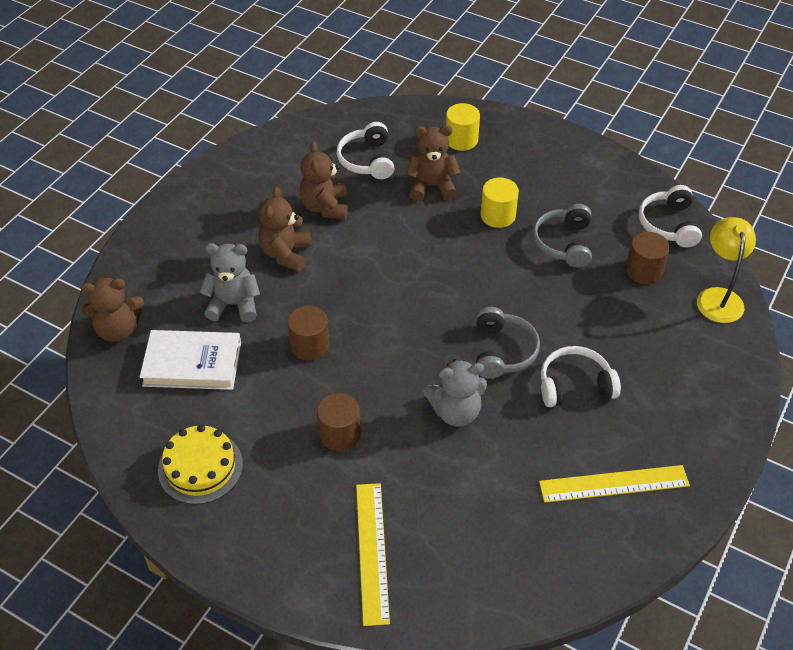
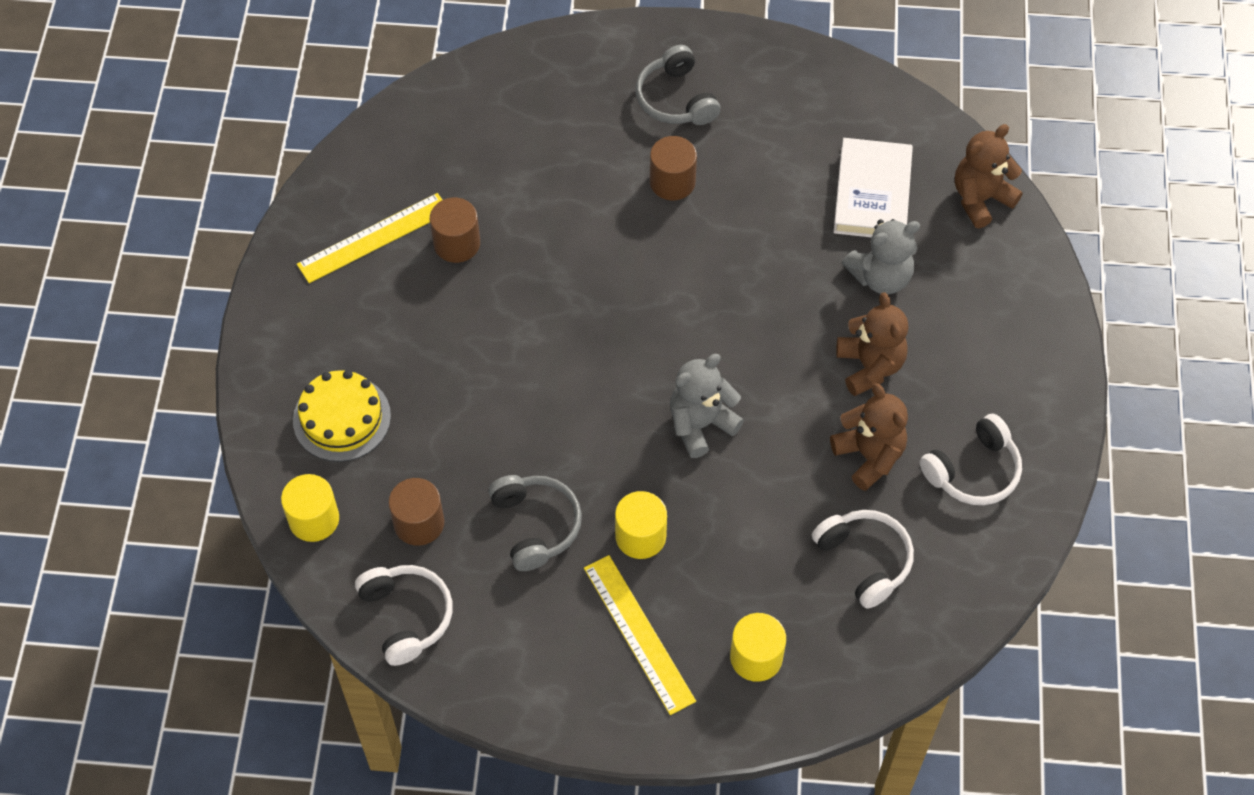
camera: 155 degrees right, 10 degrees up
white book [139,330,241,390] -> white book turned 60 degrees counterclockwise [833,138,913,237]
yellow cake [158,424,243,504] -> yellow cake moved to [293,370,391,462]
brown cylinder [287,306,329,361] -> brown cylinder moved to [430,198,480,263]
yellow ruler [356,483,390,626] -> yellow ruler moved to [584,555,696,715]
brown teddy bear [406,125,461,201] -> none
grey teddy bear [423,359,487,427] -> grey teddy bear moved to [670,354,744,458]
grey headphones [476,307,540,379] -> grey headphones moved to [636,45,721,125]
white headphones [541,346,621,407] -> white headphones moved to [920,414,1022,505]
yellow lamp [697,217,756,323] -> yellow cylinder [281,474,339,542]

